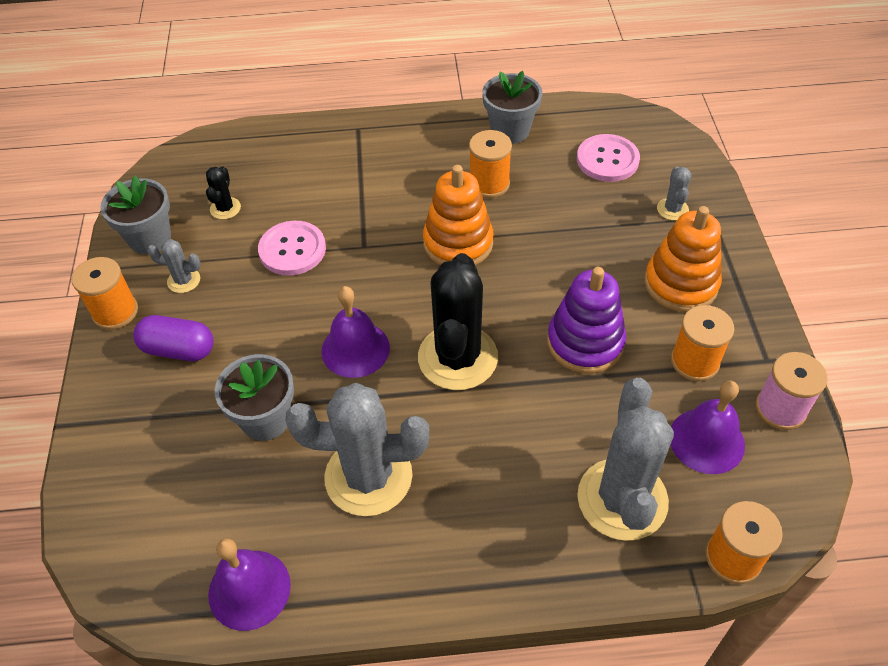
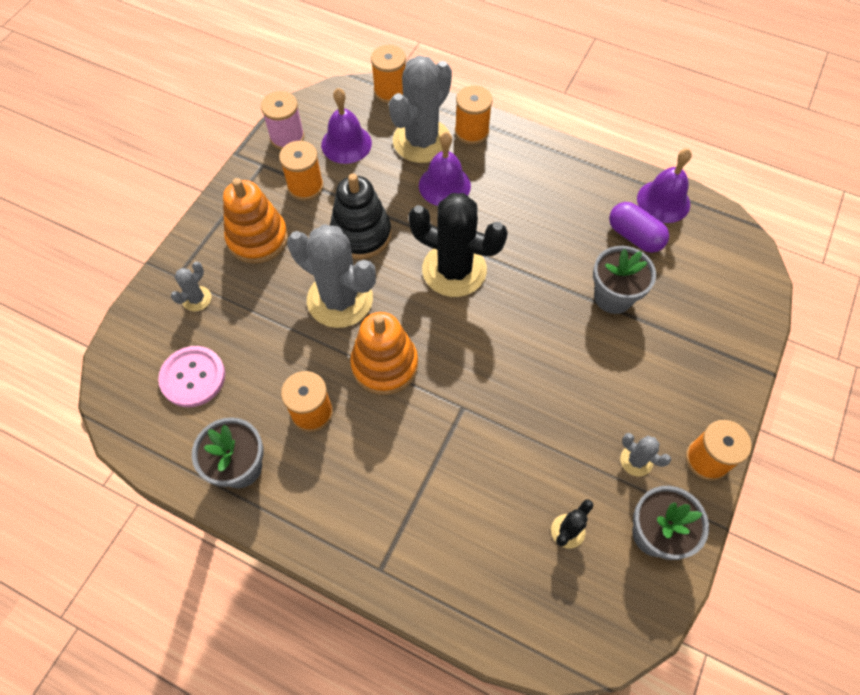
camera: 150 degrees left, 10 degrees up
purple capsule [133,315,214,361] -> purple capsule moved to [609,202,669,253]
pink button [258,221,326,276] -> none
grey cactus [285,383,429,516] -> grey cactus moved to [287,224,376,328]
purple bell [322,286,390,378] -> purple bell moved to [419,132,471,206]
black cactus [418,253,498,390] -> black cactus turned 75 degrees clockwise [409,193,508,297]
purple stacking toy [547,267,626,374] -> black stacking toy [330,174,391,259]
none -> orange spool [455,85,493,145]

